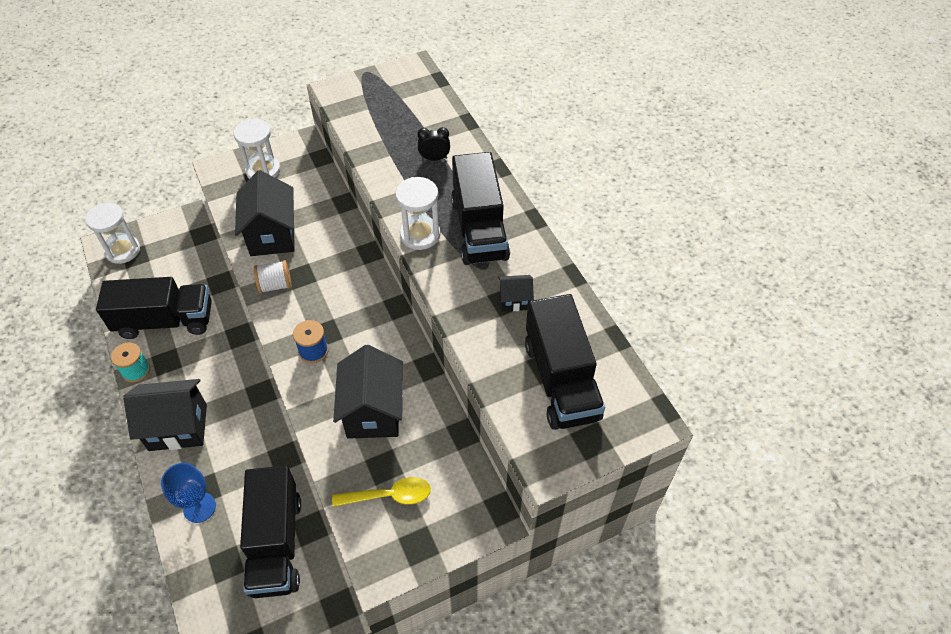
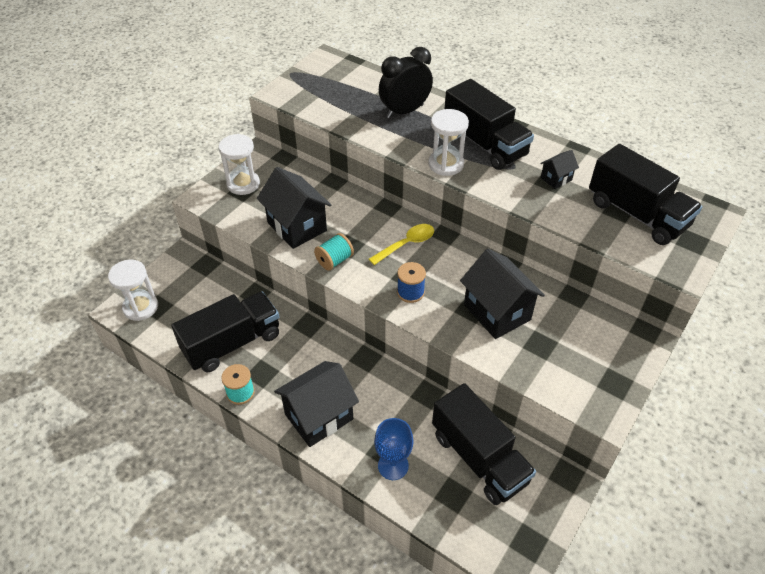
camera: 30 degrees left, 5 degrees down
white spool [254,260,292,294] -> turquoise spool [314,233,354,271]
yellow spoon [332,477,431,507] -> yellow spoon moved to [369,224,434,265]
black clock [417,127,450,161] -> black clock [379,47,433,118], size x1.93

